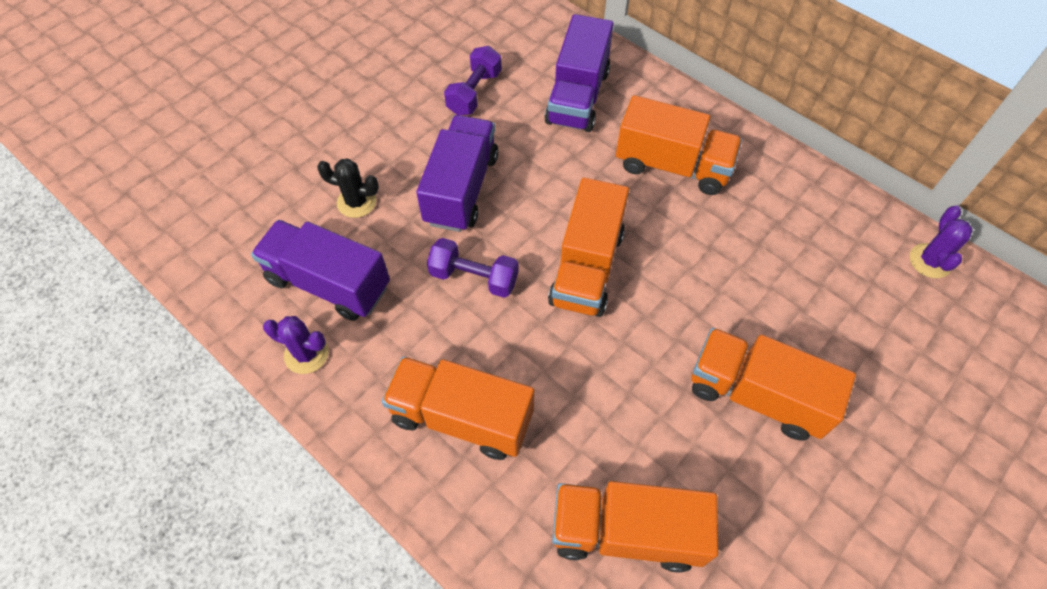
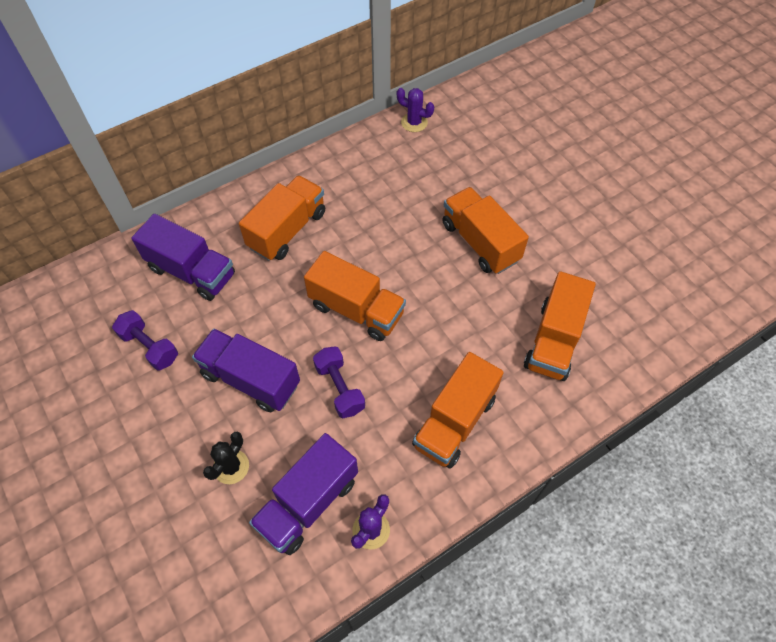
camera: 75 degrees left, 0 degrees up
purple dumbbell [427,238,518,298] -> purple dumbbell turned 60 degrees counterclockwise [313,346,365,418]
orange truck [691,328,856,441] -> orange truck turned 105 degrees clockwise [442,187,529,274]

